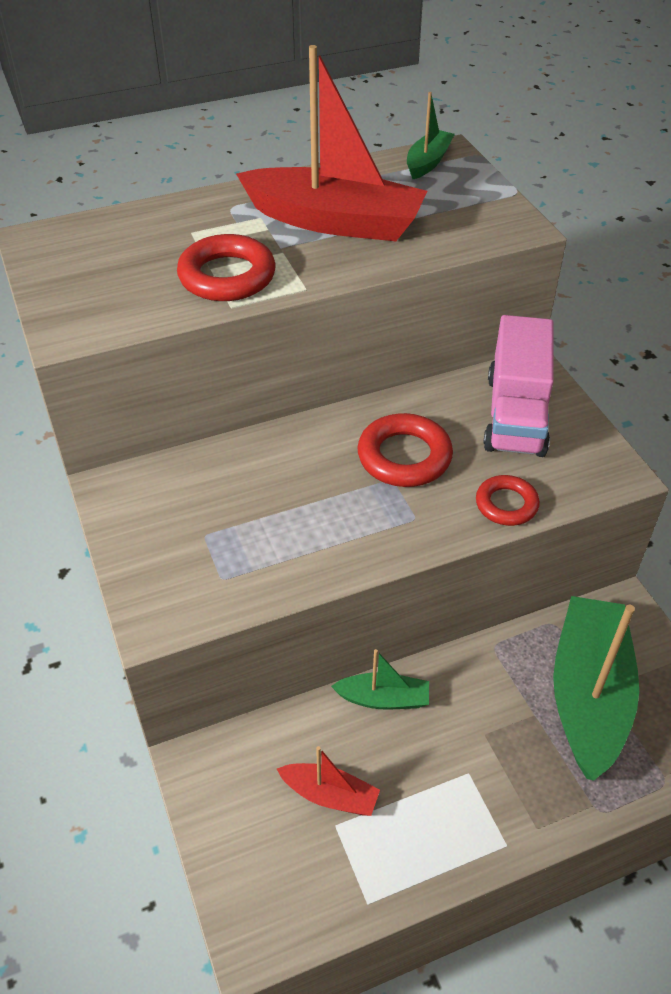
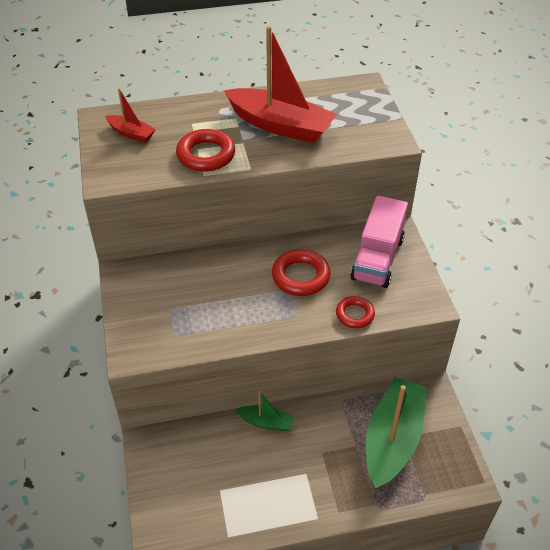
camera: 10 degrees right, 0 degrees up
red boat [277,746,380,816] -> red boat moved to [105,88,156,142]
green boat [407,92,455,180] -> none

